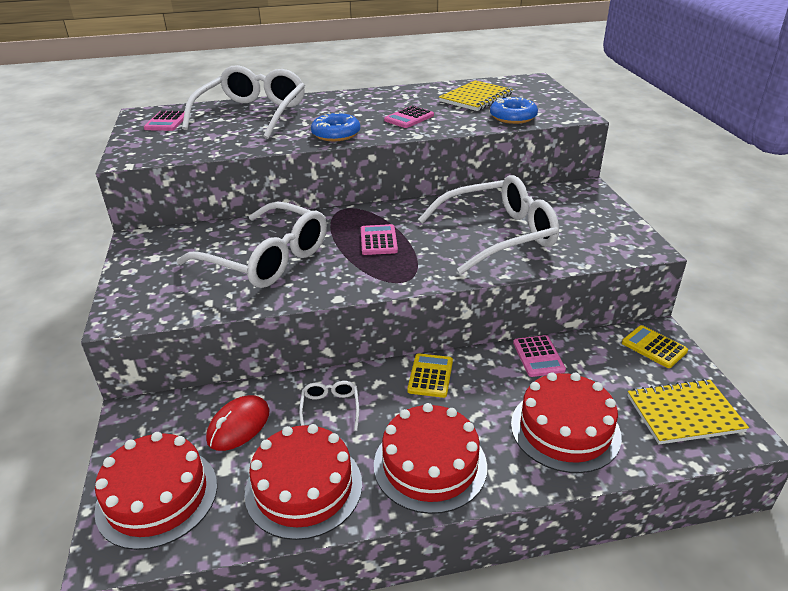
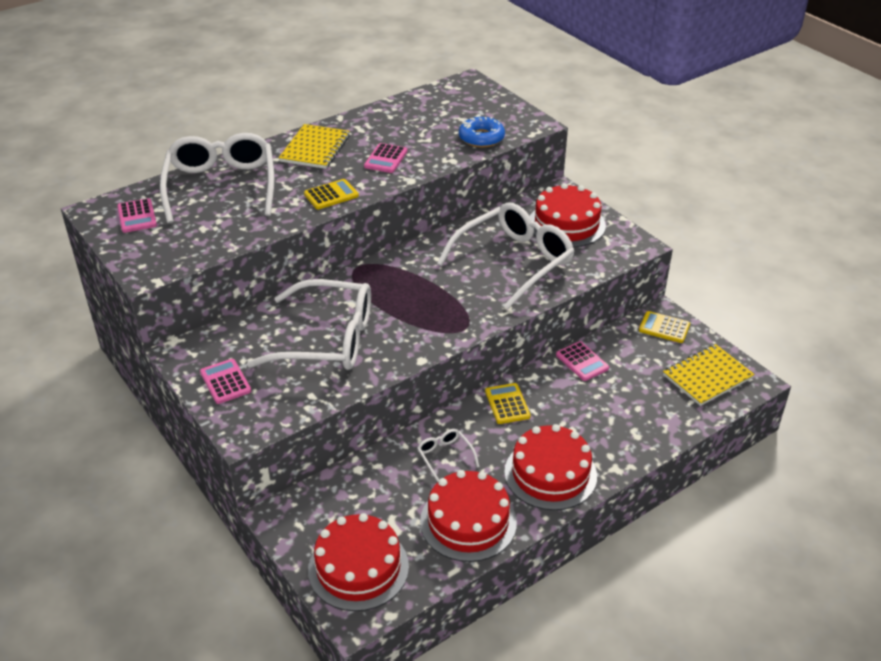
camera: 25 degrees left, 5 degrees up
red mouse [206,395,269,451] -> none
blue donut [311,112,360,141] -> yellow calculator [304,179,359,209]
pink calculator [361,224,398,255] -> pink calculator moved to [200,359,251,404]
yellow notebook [439,80,513,111] -> yellow notebook moved to [279,124,350,169]
red cake [511,372,622,473] -> red cake moved to [530,183,606,247]

